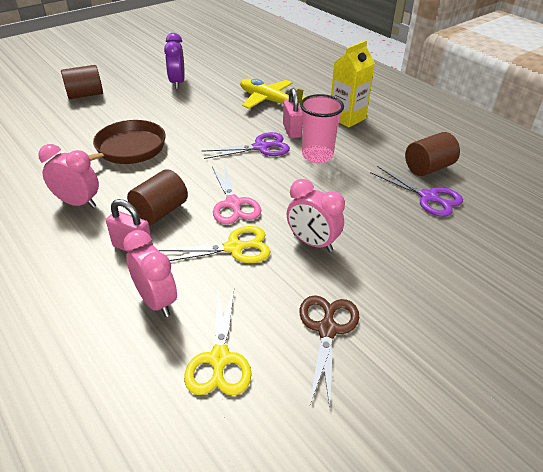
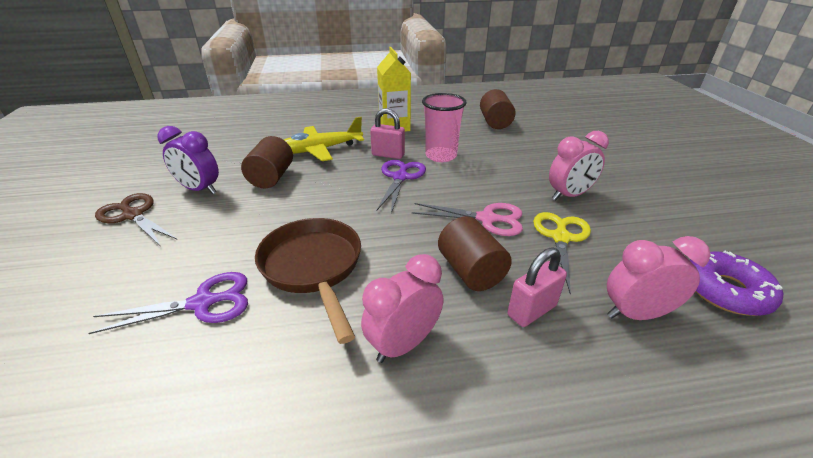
camera: 60 degrees left, 5 degrees down
brown cylinder [61,65,103,99] -> brown cylinder moved to [241,136,293,189]
yellow scissors [184,290,252,395] -> purple donut [690,250,783,316]
brown scissors [299,295,359,408] -> brown scissors moved to [95,193,178,245]
purple scissors [370,166,463,217] -> purple scissors moved to [89,272,248,334]

